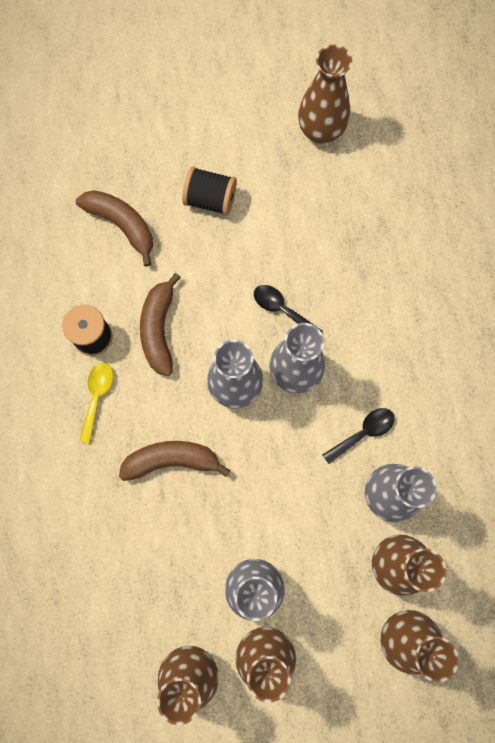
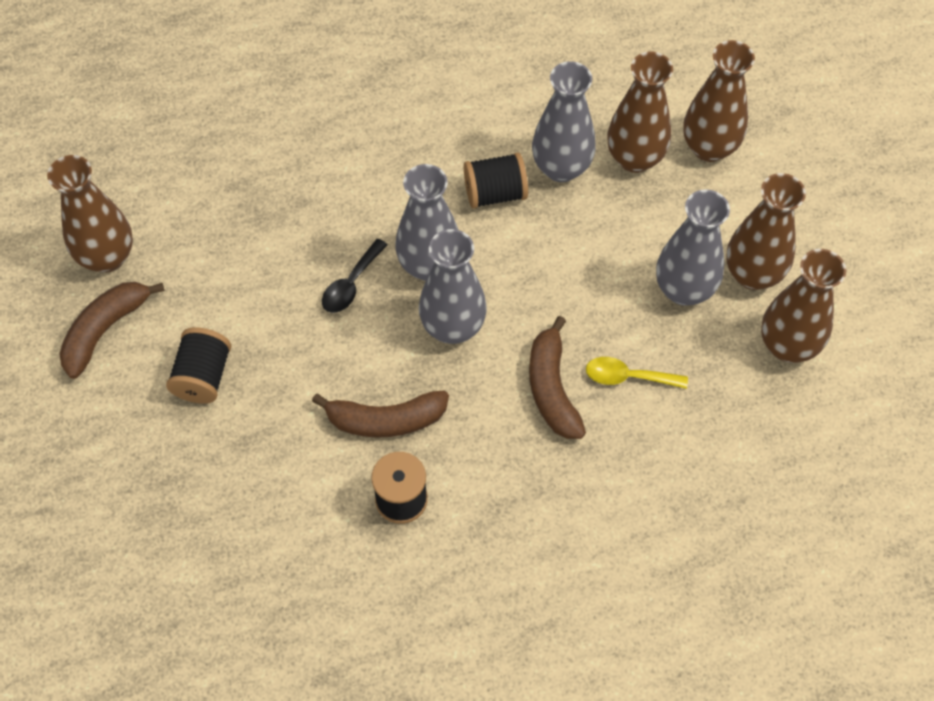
camera: 95 degrees left, 15 degrees down
brown banana [76,190,153,267] -> brown banana moved to [59,282,165,379]
yellow spoon [79,363,113,444] -> yellow spoon moved to [586,357,688,389]
black spoon [322,408,395,464] -> black spool [464,153,528,209]

